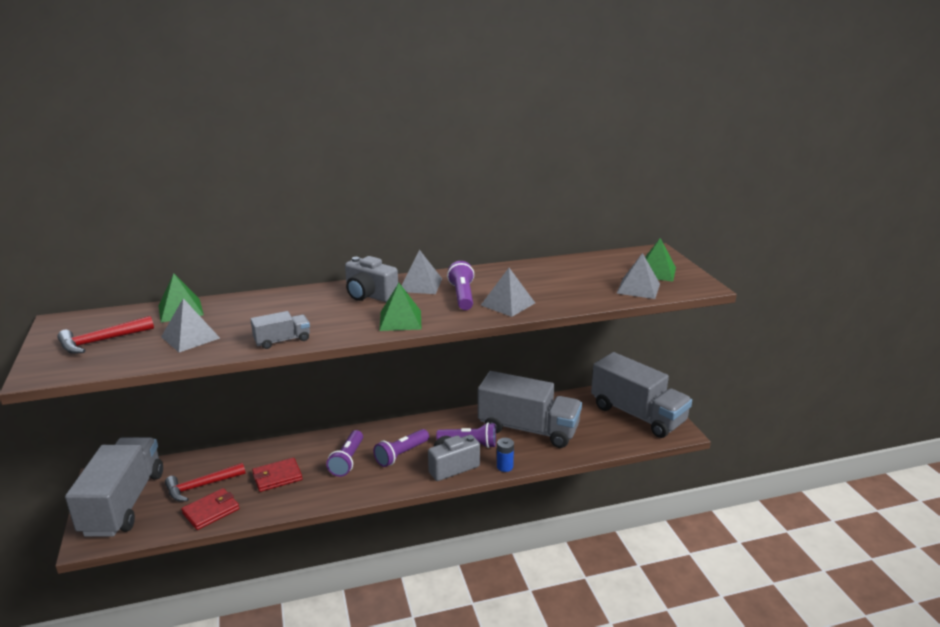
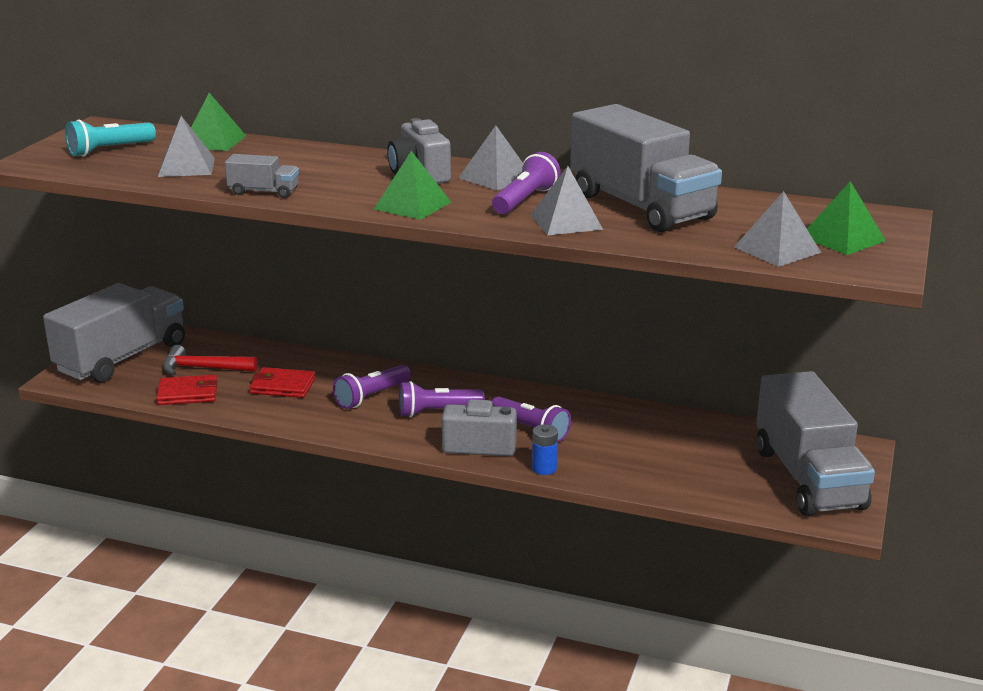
camera: 35 degrees right, 0 degrees up
red hammer [57,316,154,354] -> turquoise flashlight [65,120,156,157]
grey truck [478,371,582,448] -> grey truck moved to [570,104,722,232]

